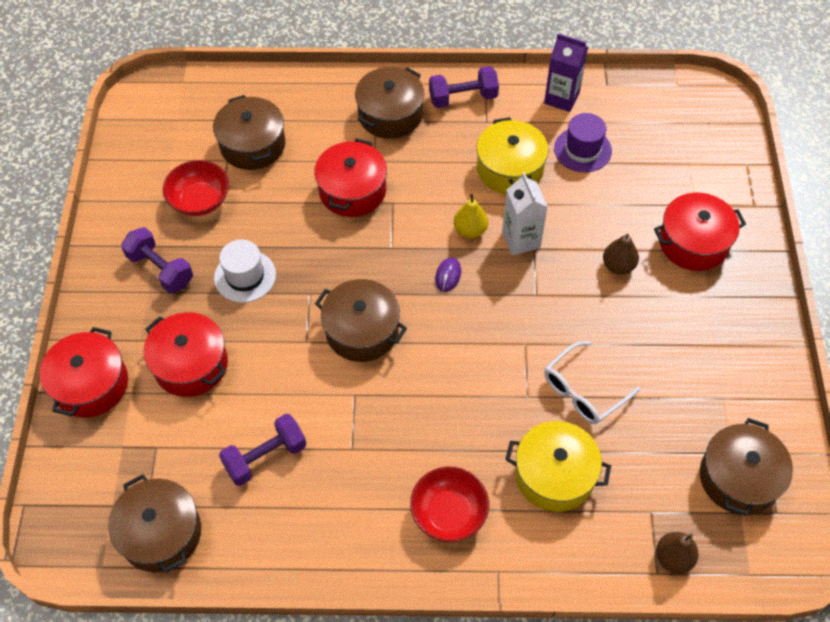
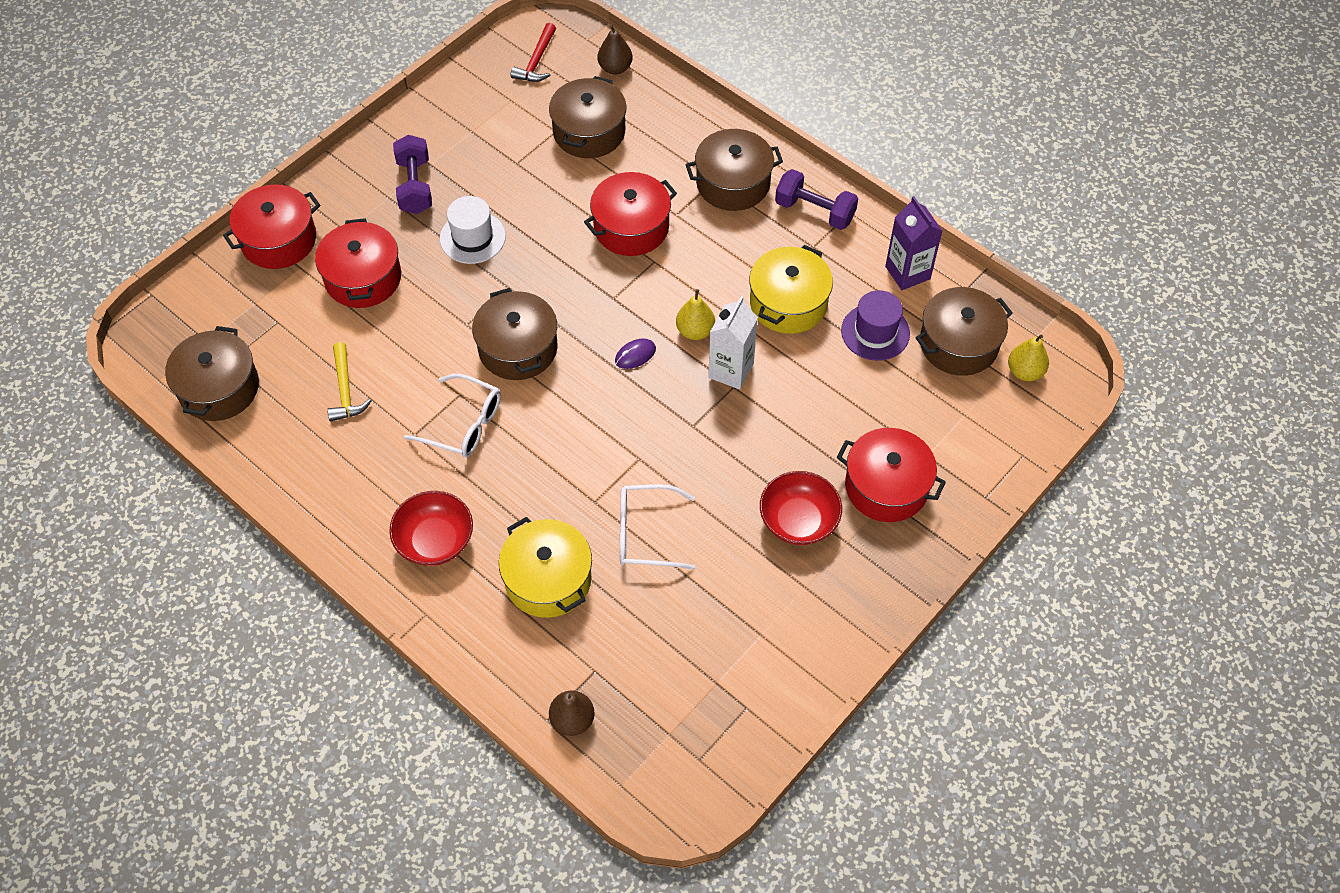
camera: 40 degrees right, 0 degrees up
red bowl [163,160,229,216] -> red bowl moved to [760,471,842,545]
purple dumbbell [219,414,306,486] -> yellow hammer [327,342,372,422]
brown pear [603,234,639,274] -> brown pear moved to [598,25,633,75]
brown pot [700,418,793,516] -> brown pot moved to [916,287,1013,376]
none -> white glasses [404,374,501,458]
none -> red hammer [511,23,556,82]
none -> yellow pear [1008,334,1049,381]

